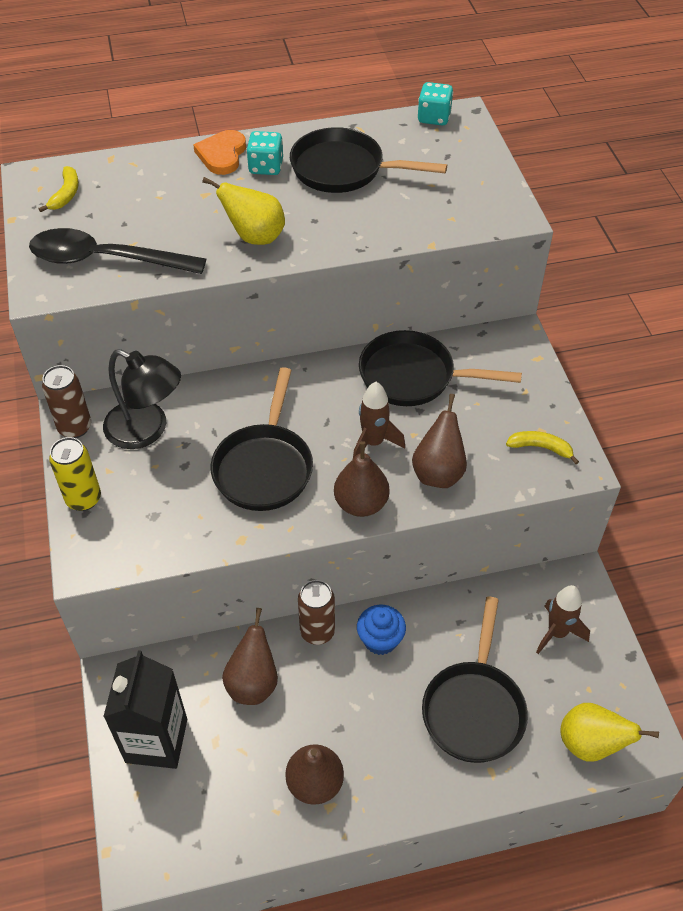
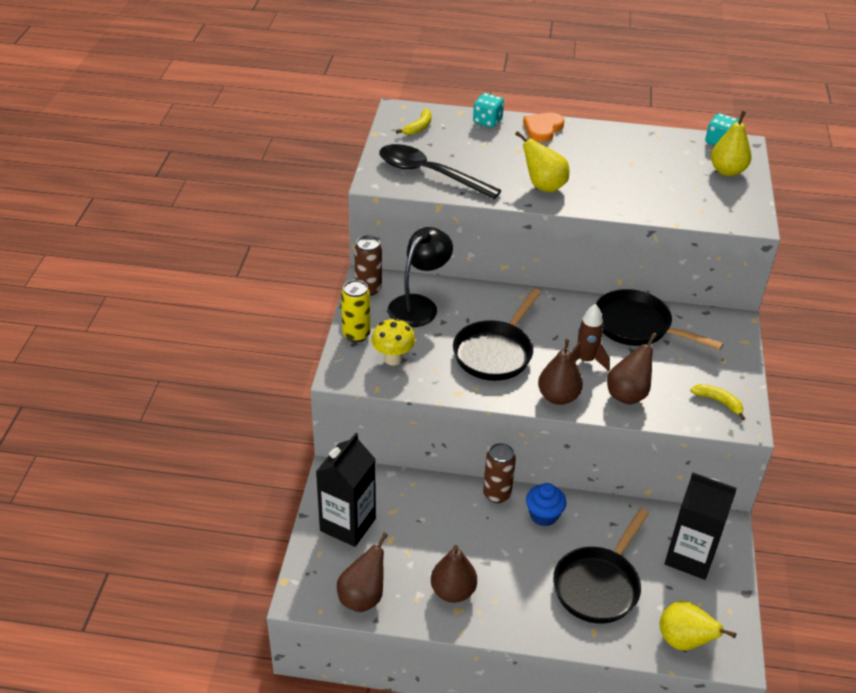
camera: 20 degrees right, 10 degrees down
black lamp [103,349,181,449] -> black lamp turned 105 degrees counterclockwise [388,227,453,327]
brown pear [222,608,278,705] -> brown pear moved to [337,532,388,612]
turquoise dice [246,131,283,175] -> turquoise dice moved to [473,93,504,128]
black pan [290,127,447,193] -> none
brown rocket [536,585,590,654] -> black carton [665,472,737,580]
none -> yellow mushroom [371,318,415,365]
none -> yellow pear [711,111,752,176]

